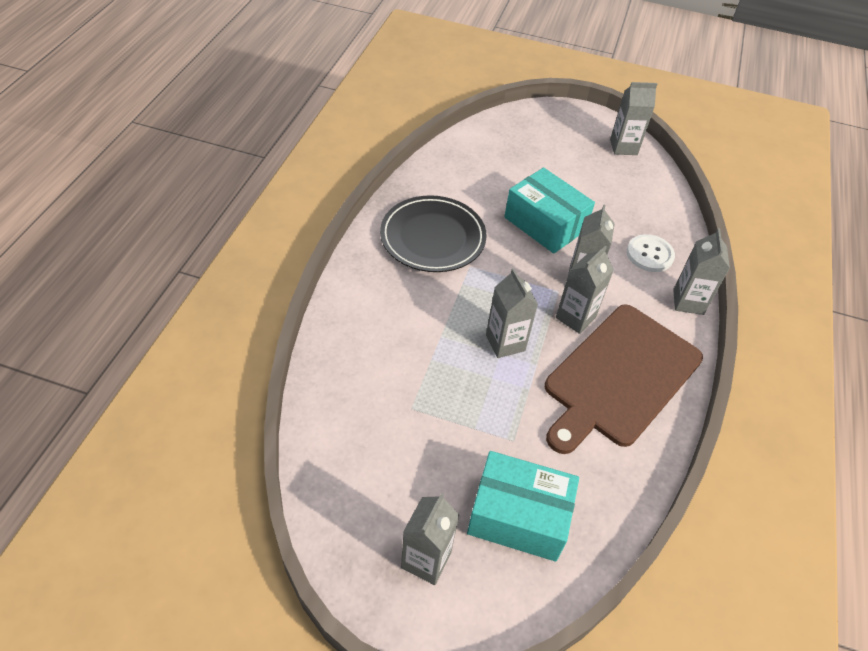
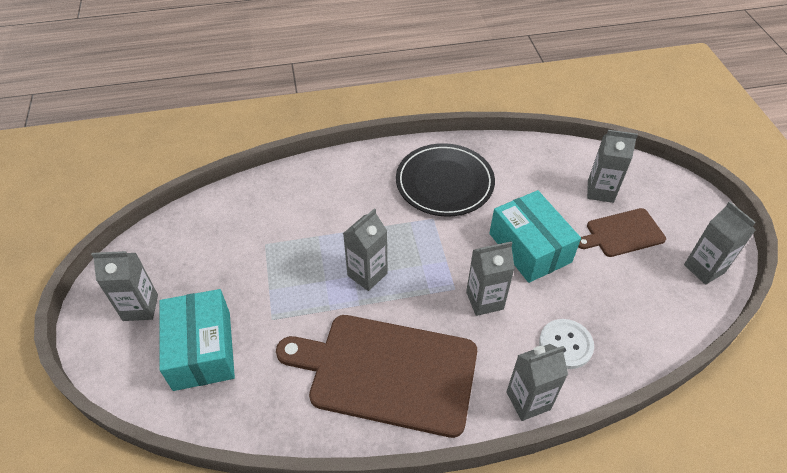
camera: 65 degrees right, 0 degrees up
turquoise box [504,167,595,254] -> turquoise box turned 45 degrees counterclockwise [489,190,581,283]
grey carton [556,246,614,334] -> grey carton moved to [587,130,638,203]
none -> brown cutting board [578,208,666,257]

